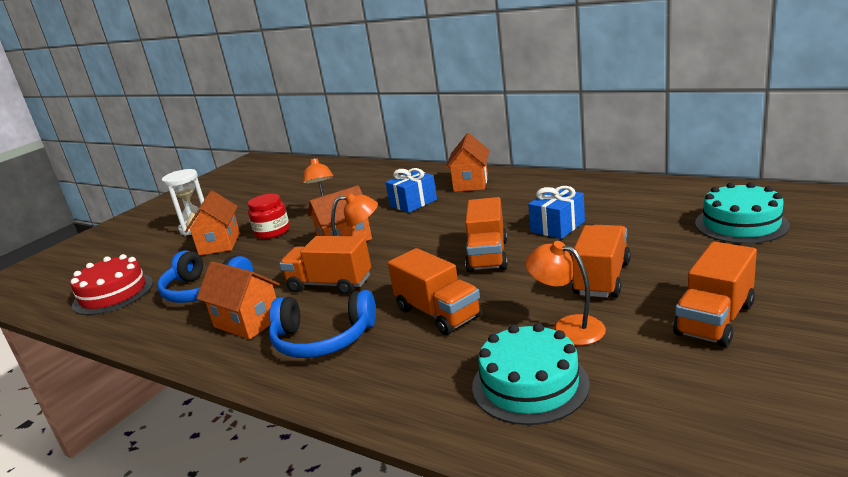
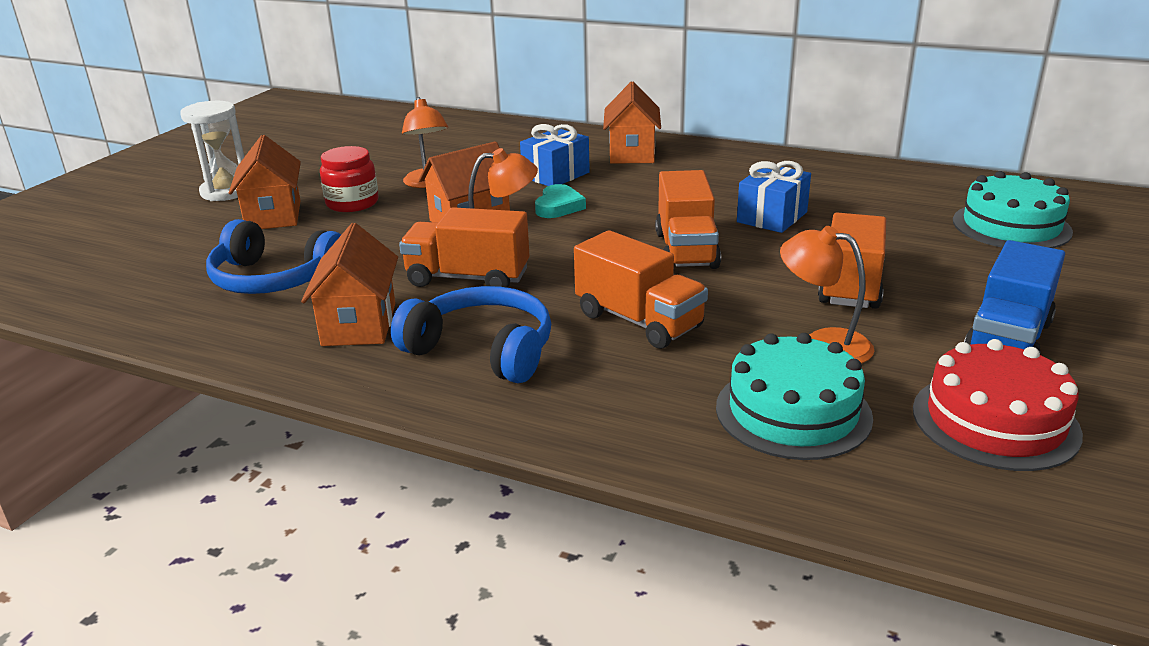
camera: 10 degrees left, 5 degrees up
red cake [70,254,153,315] -> red cake moved to [913,339,1083,471]
orange house [196,261,280,340] -> orange house turned 60 degrees clockwise [301,223,398,346]
blue headphones [269,290,376,358] -> blue headphones turned 150 degrees counterclockwise [391,286,551,383]
orange truck [673,242,757,347] -> blue truck [964,240,1065,353]
none -> turquoise heart [535,184,586,218]

